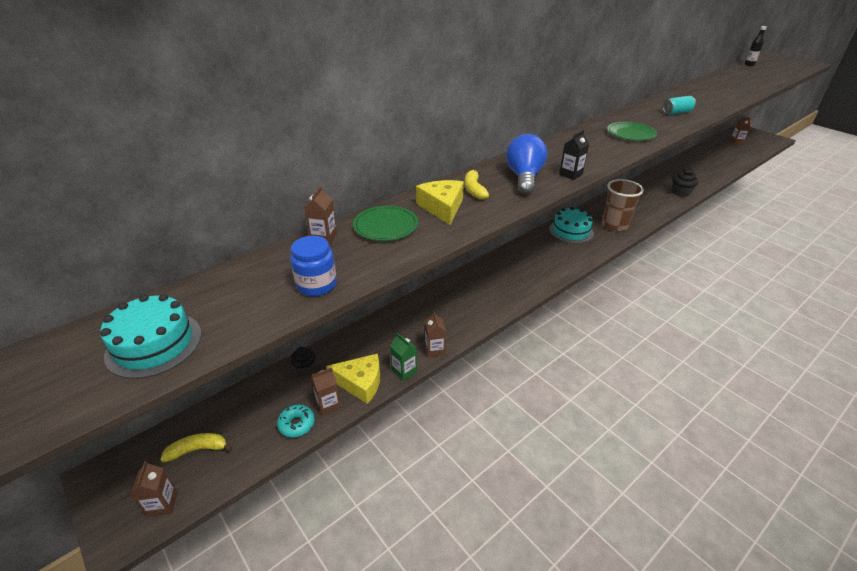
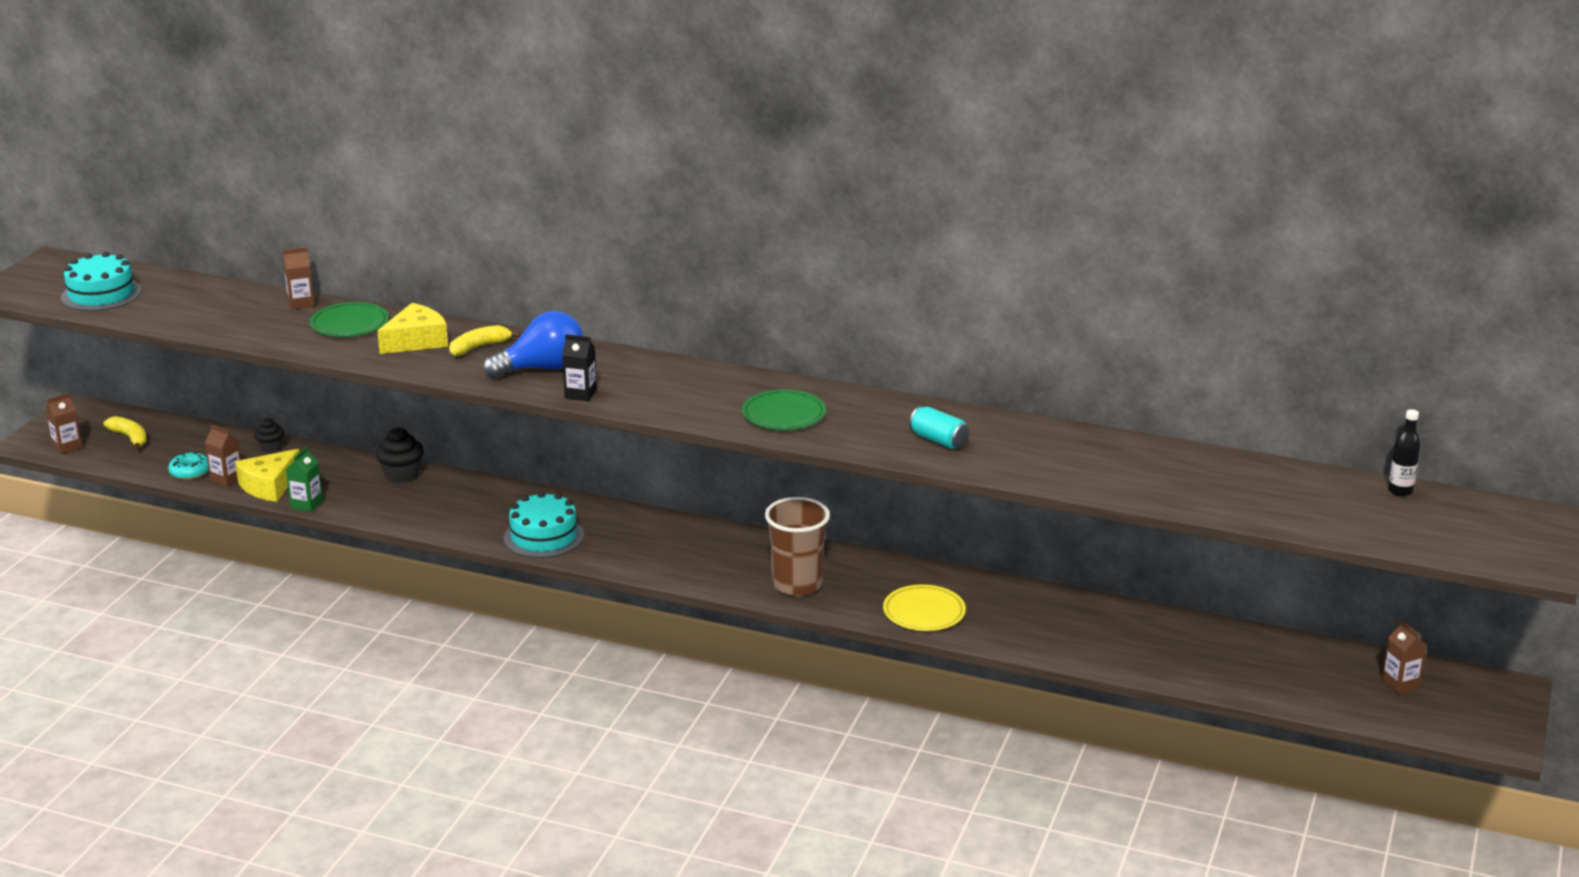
camera: 60 degrees right, 10 degrees down
blue jar [290,236,337,296] -> none
yellow cheese [326,354,380,404] -> yellow cheese turned 60 degrees clockwise [235,449,300,502]
brown carton [425,311,446,357] -> none
turquoise cake [549,207,594,244] -> turquoise cake moved to [504,492,584,558]
black cupcake [672,167,698,197] -> black cupcake moved to [376,427,424,483]
none -> yellow plate [883,584,966,631]

